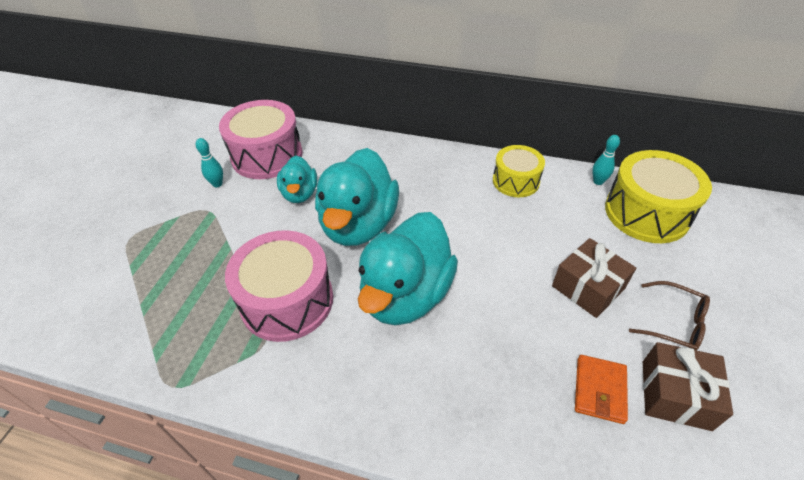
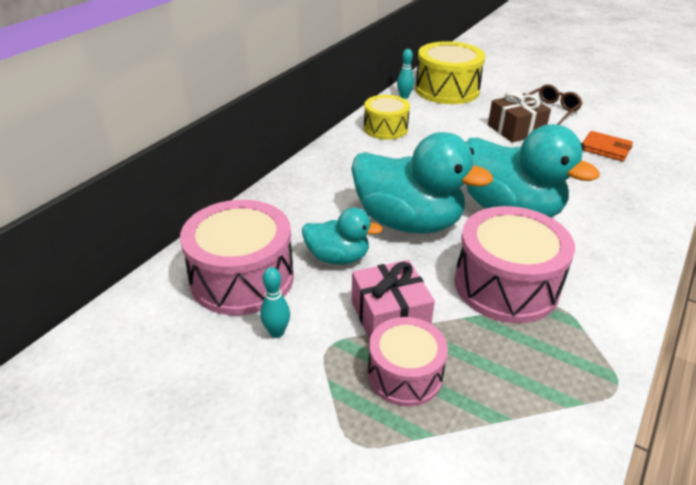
camera: 75 degrees left, 10 degrees down
brown gift [643,342,733,431] -> none
none -> pink gift [352,260,435,340]
none -> pink drum [368,317,448,407]

